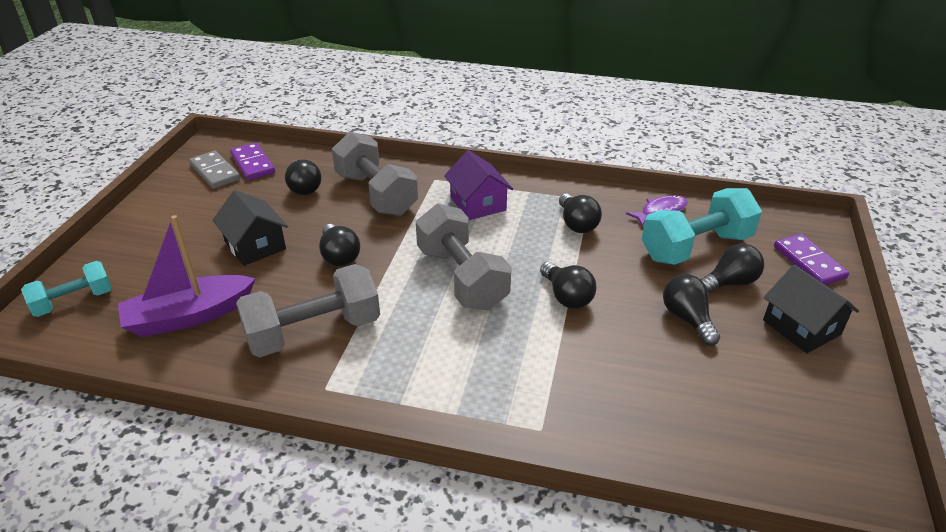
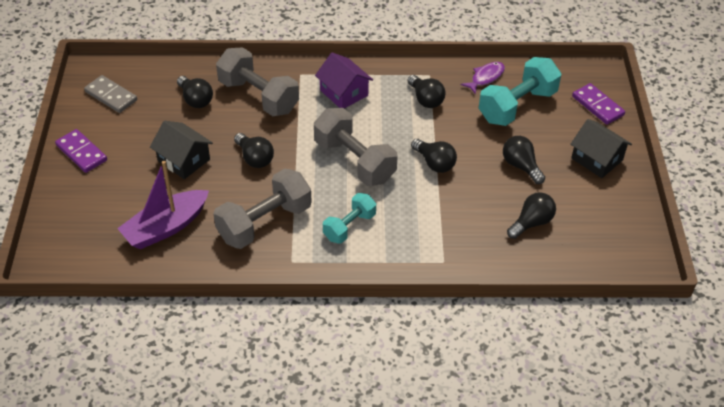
camera: 15 degrees left, 10 degrees up
turquoise dumbbell [21,261,112,317] -> turquoise dumbbell moved to [323,193,376,244]
purple domino [230,143,275,180] -> purple domino moved to [55,129,107,173]
black light bulb [700,243,764,293] -> black light bulb moved to [507,192,556,239]

